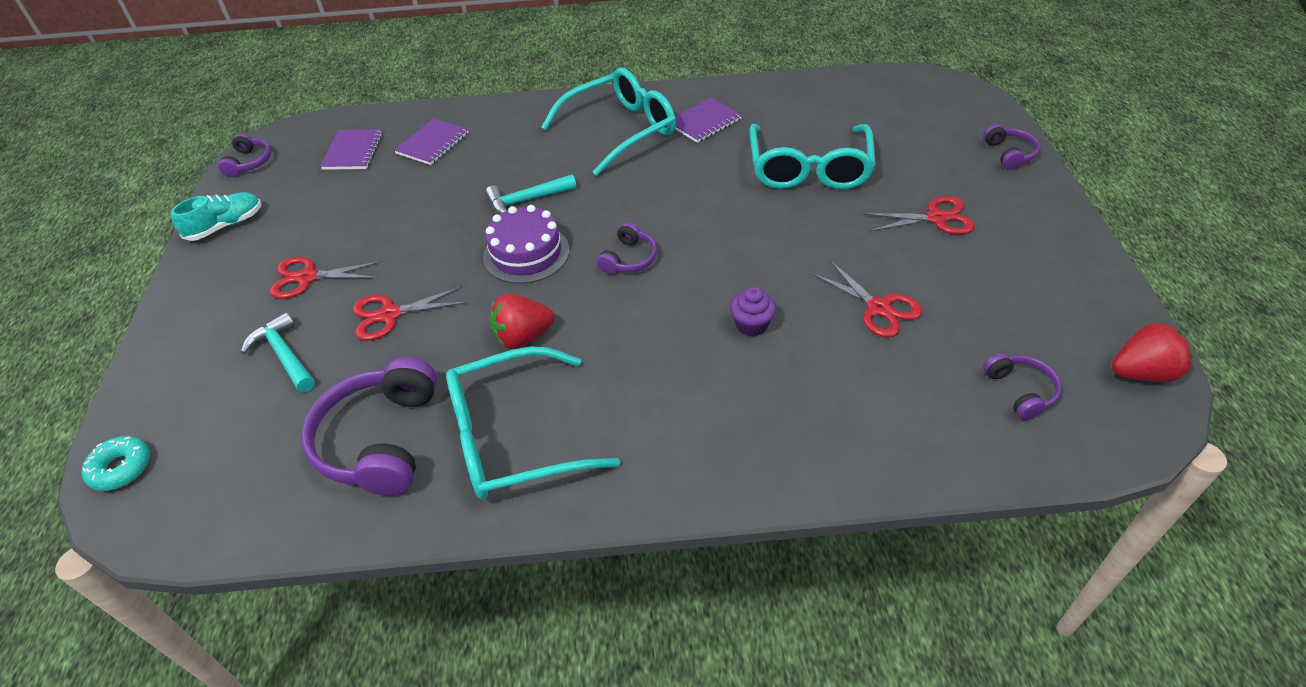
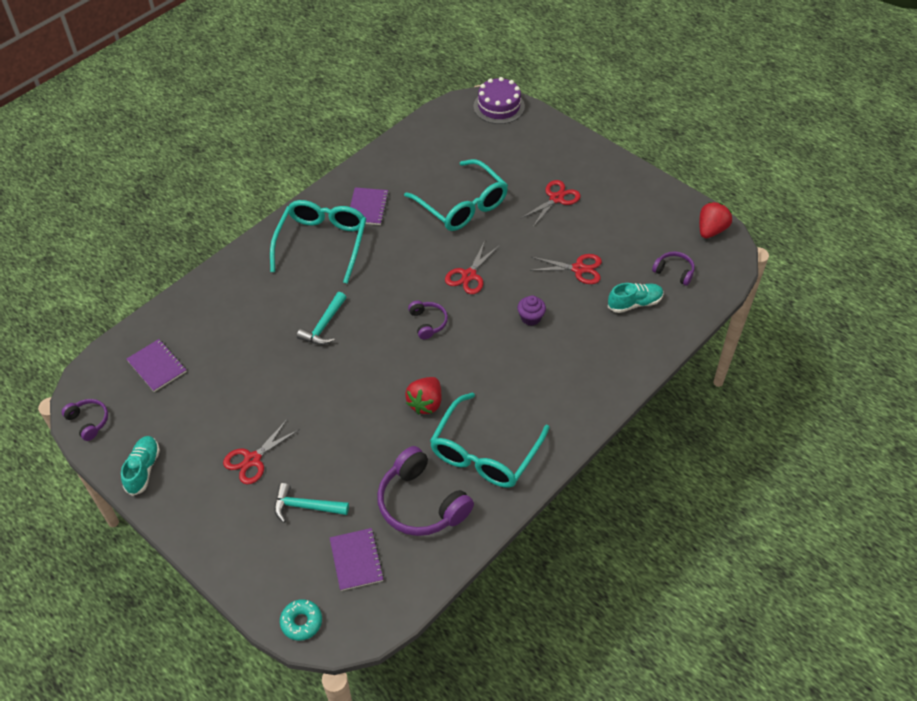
camera: 45 degrees left, 5 degrees up
red scissors [353,286,467,341] -> red scissors moved to [445,241,500,294]
purple notebook [394,118,469,165] -> purple notebook moved to [330,528,384,591]
purple cake [483,205,569,284] -> purple cake moved to [474,77,525,124]
purple headphones [983,124,1041,170] -> none
none -> turquoise shoe [608,283,663,313]

